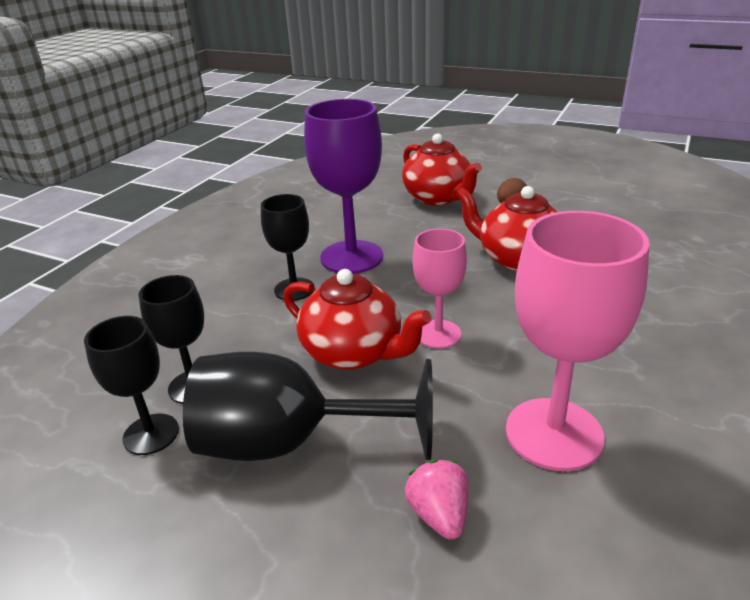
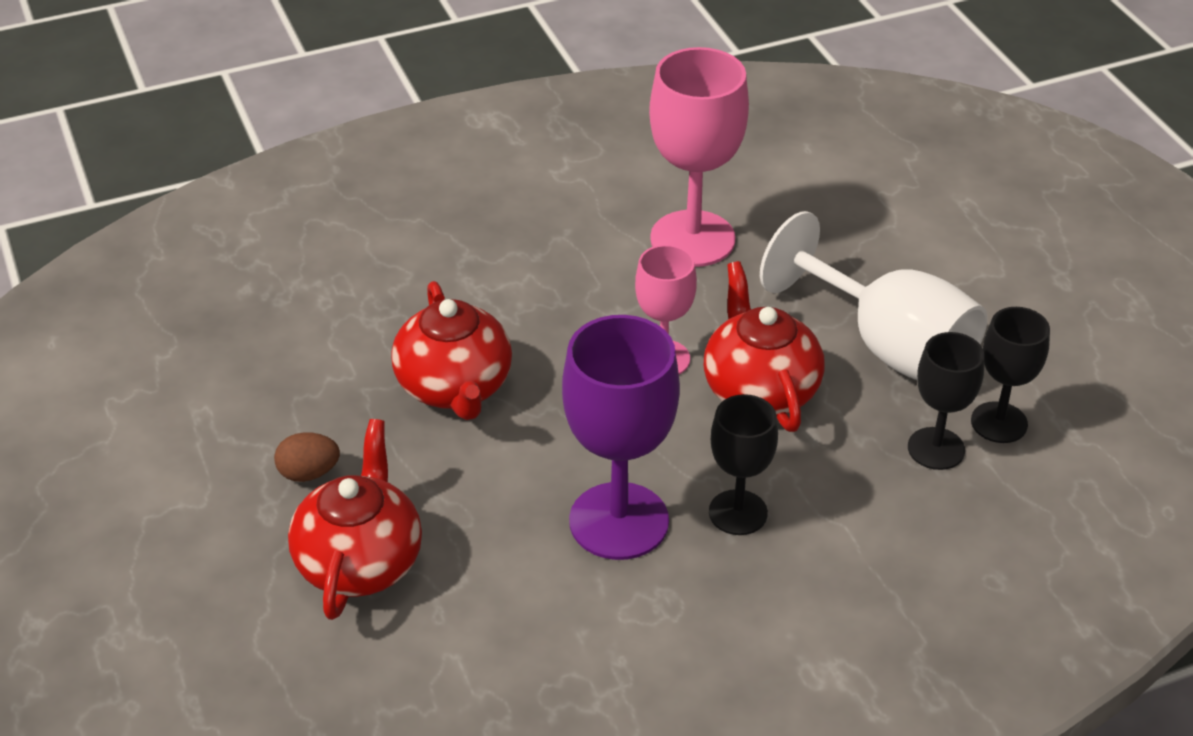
camera: 140 degrees left, 10 degrees up
black goblet [183,352,433,461] -> white goblet [760,211,988,381]
pink strawberry [405,460,469,540] -> none

